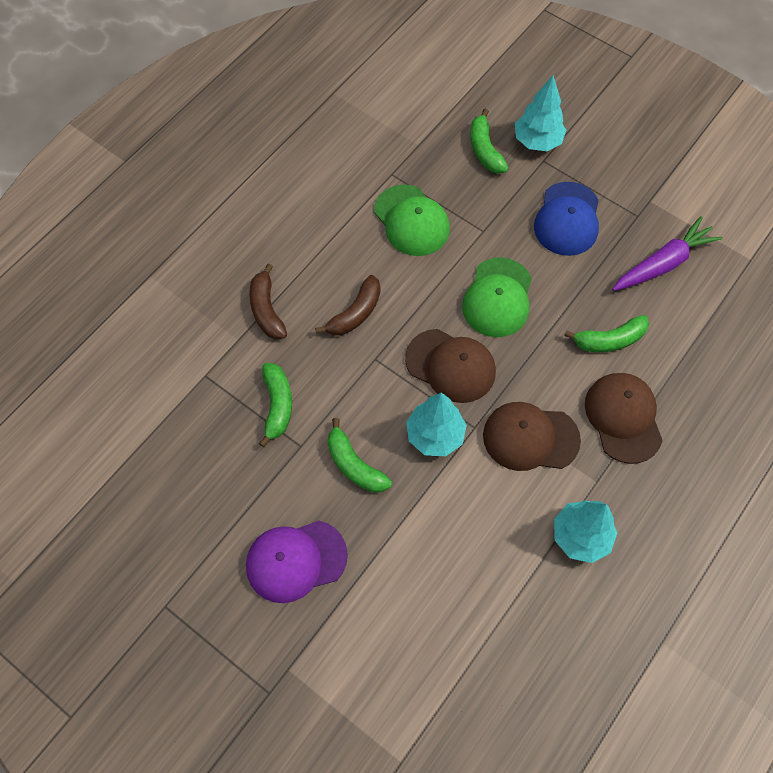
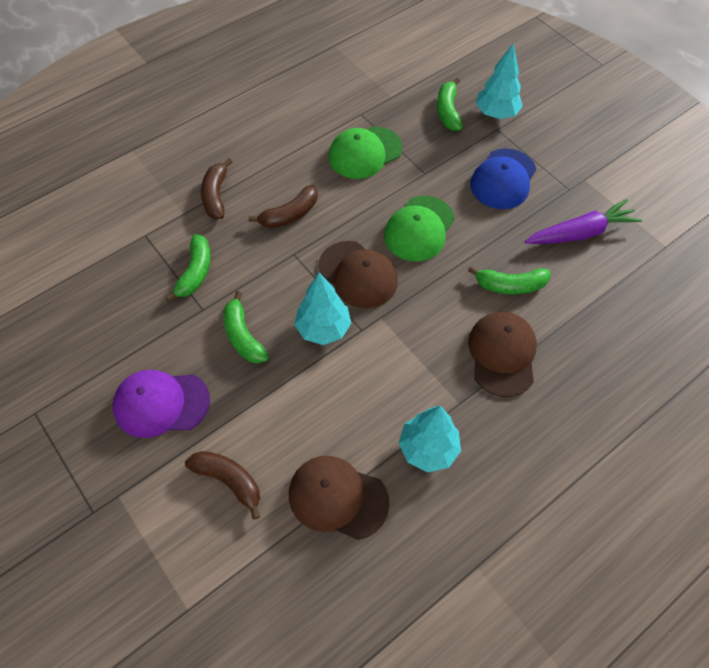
camera: 15 degrees right, 5 degrees down
green cap [374,184,450,256] -> green cap turned 75 degrees clockwise [329,127,403,179]
brown cap [483,402,581,471] -> brown cap moved to [289,456,389,540]
none -> brown banana [185,451,260,519]

